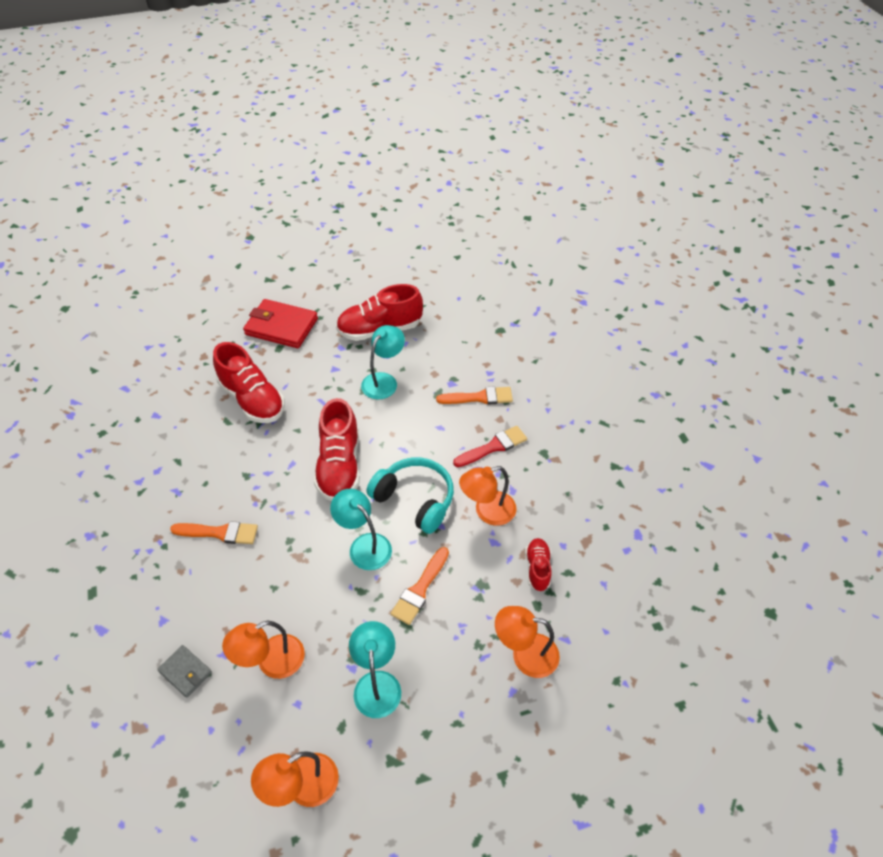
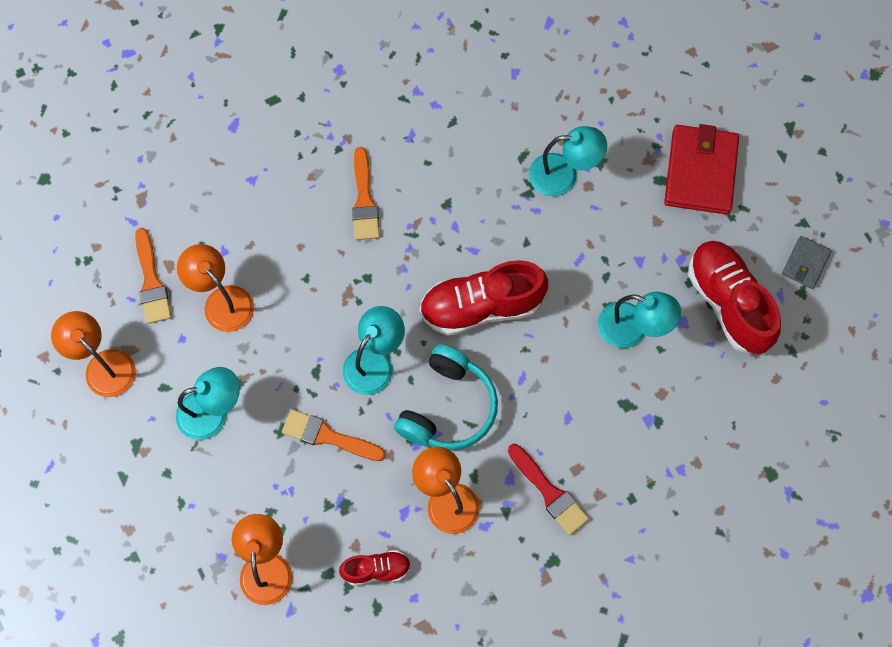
camera: 80 degrees right, 20 degrees up
grey wallet [157,645,212,698] -> grey wallet moved to [782,236,832,289]
red shoe [213,342,285,423] -> turquoise lamp [529,126,607,197]
orange brush [436,387,513,405] -> orange brush moved to [135,228,172,324]

